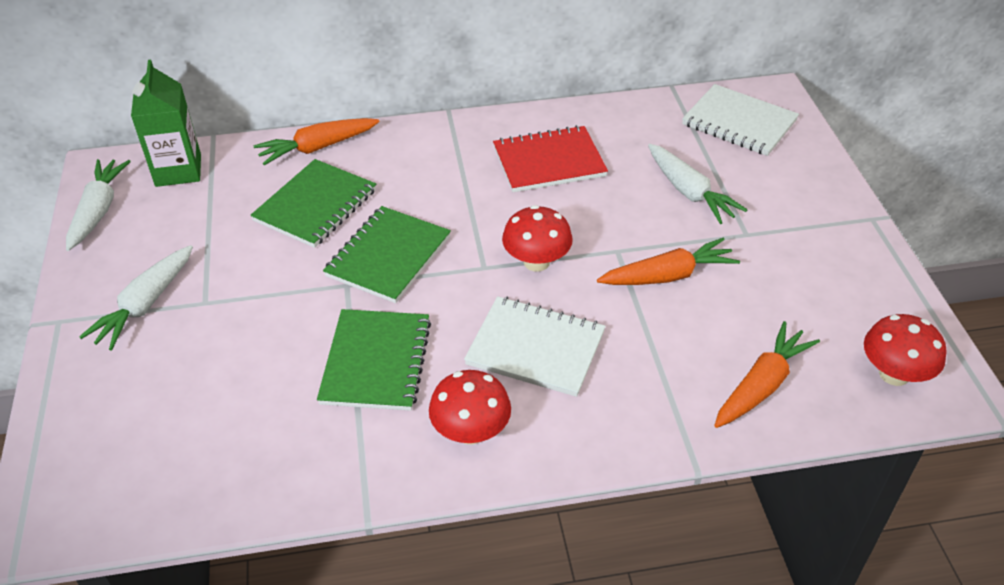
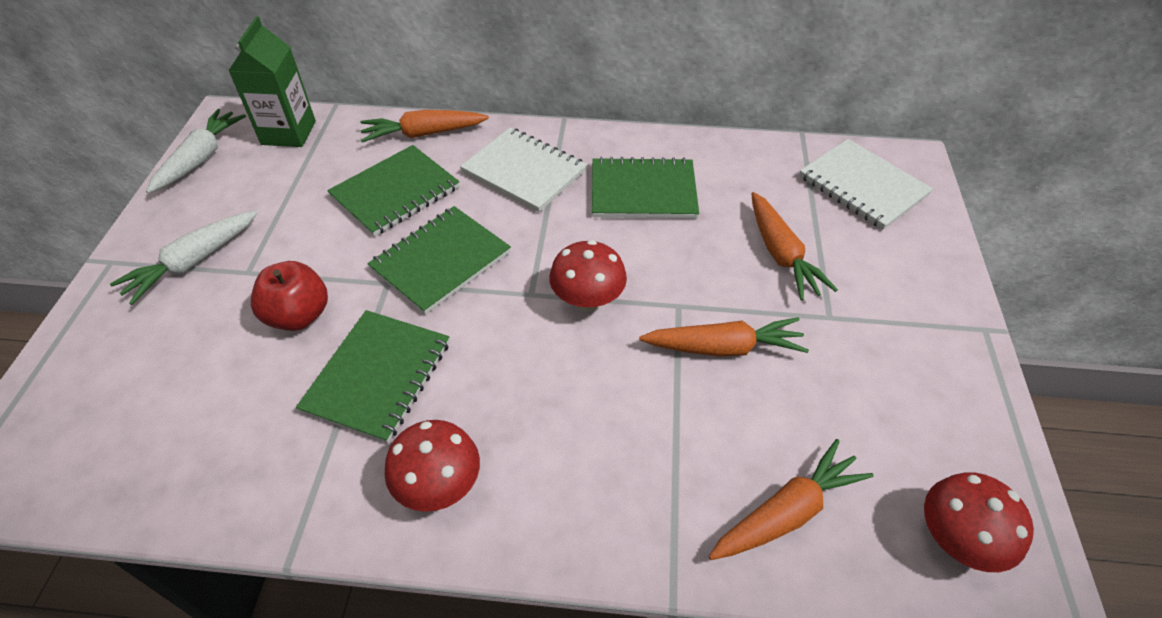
camera: 15 degrees right, 5 degrees up
white notebook [464,296,606,397] -> white notebook moved to [460,127,587,212]
red notebook [493,125,608,192] -> green notebook [592,157,699,218]
white carrot [648,144,748,224] -> orange carrot [751,192,838,300]
none -> red apple [251,261,328,331]

